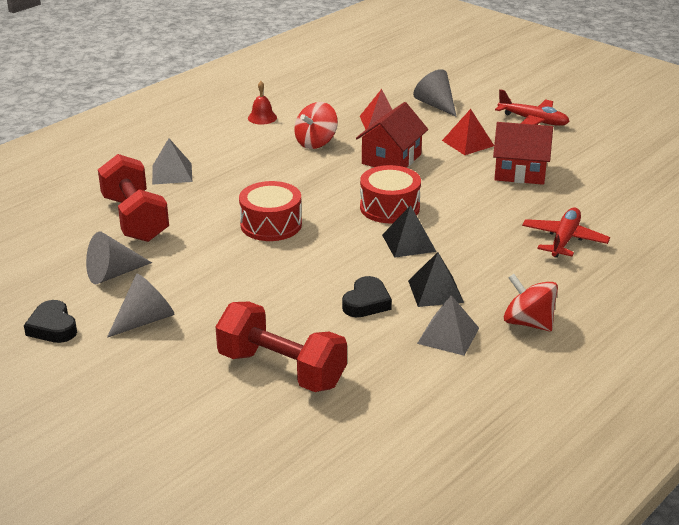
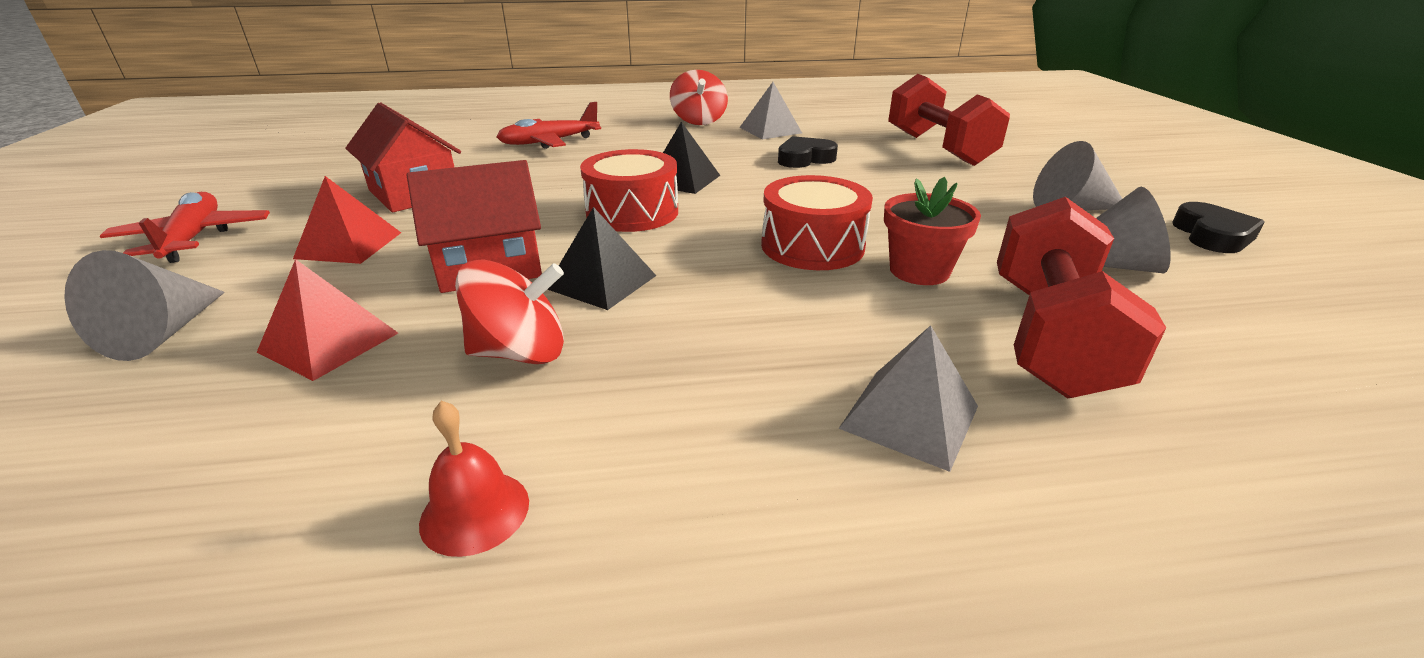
camera: 140 degrees left, 0 degrees up
black pyramid [408,252,464,307] -> black pyramid moved to [547,207,656,310]
none -> red flower pot [884,177,981,285]

